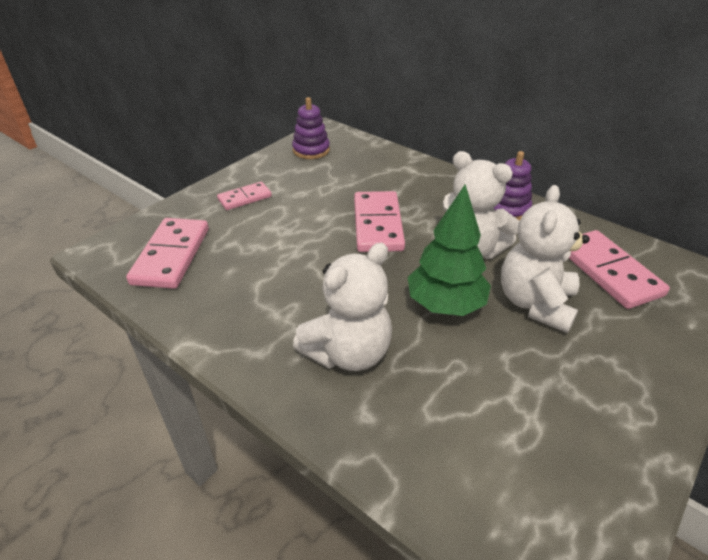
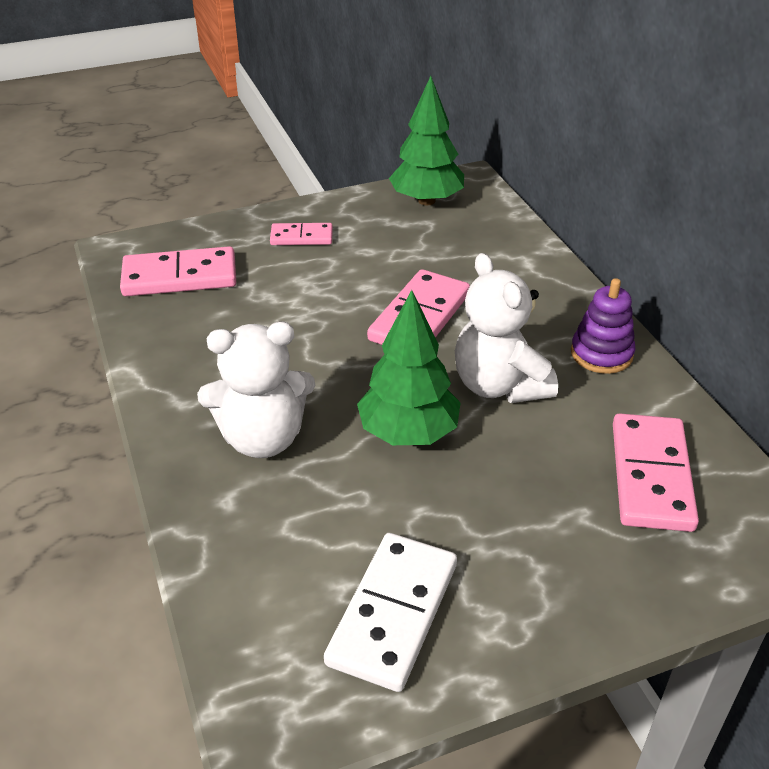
camera: 30 degrees right, 0 degrees up
pink domino [126,218,209,289] -> pink domino turned 45 degrees clockwise [120,246,236,296]
purple stacking toy [292,97,330,159] -> green tree [389,76,464,205]
white teddy bear [501,185,590,333] -> none
none -> white domino [324,533,457,692]

